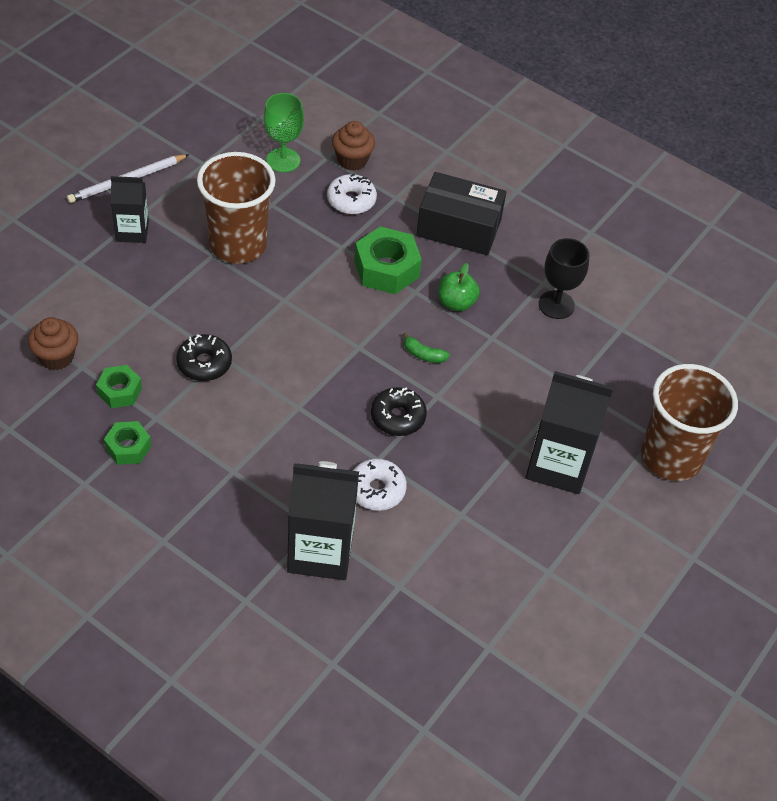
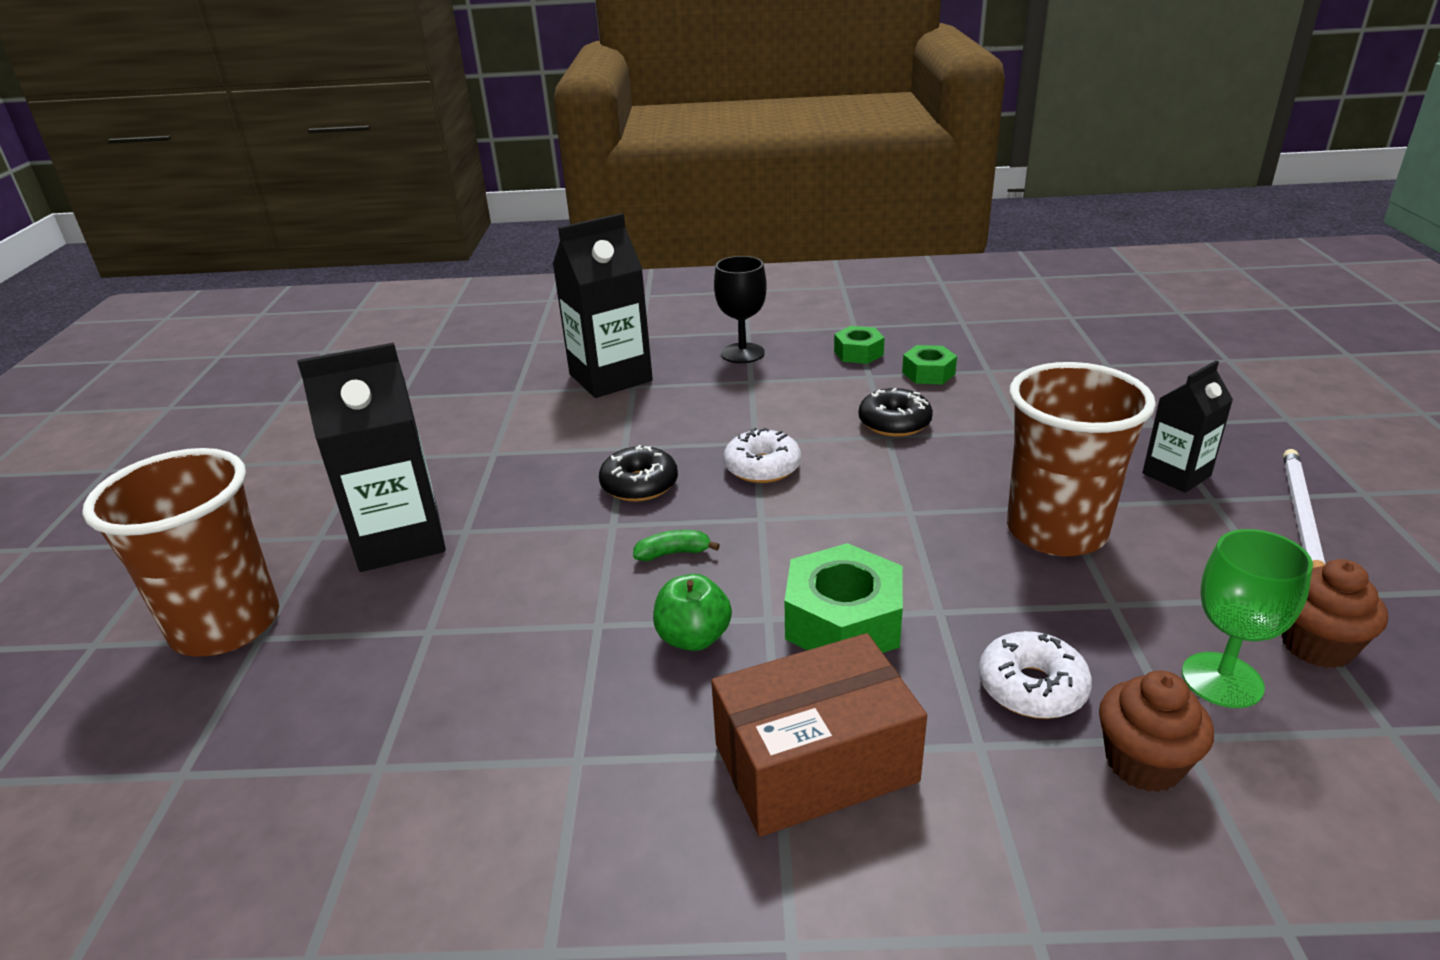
camera: 150 degrees right, 20 degrees down
brown cupcake [28,317,78,370] -> brown cupcake moved to [1282,559,1388,668]
white donut [353,459,407,511] -> white donut moved to [724,427,801,483]
black box [416,172,507,255] -> brown box [711,633,927,837]
black goblet [539,238,589,319] -> black goblet moved to [714,256,767,363]

